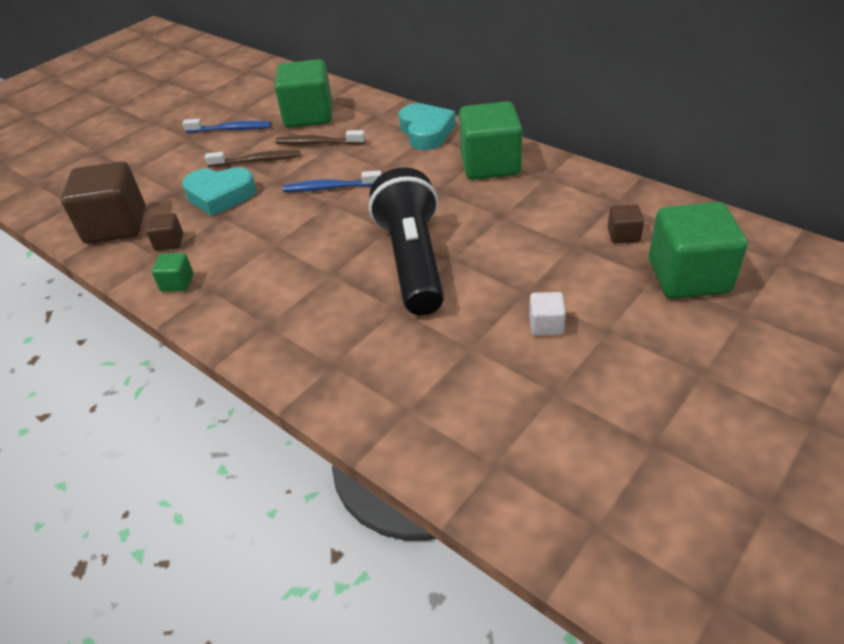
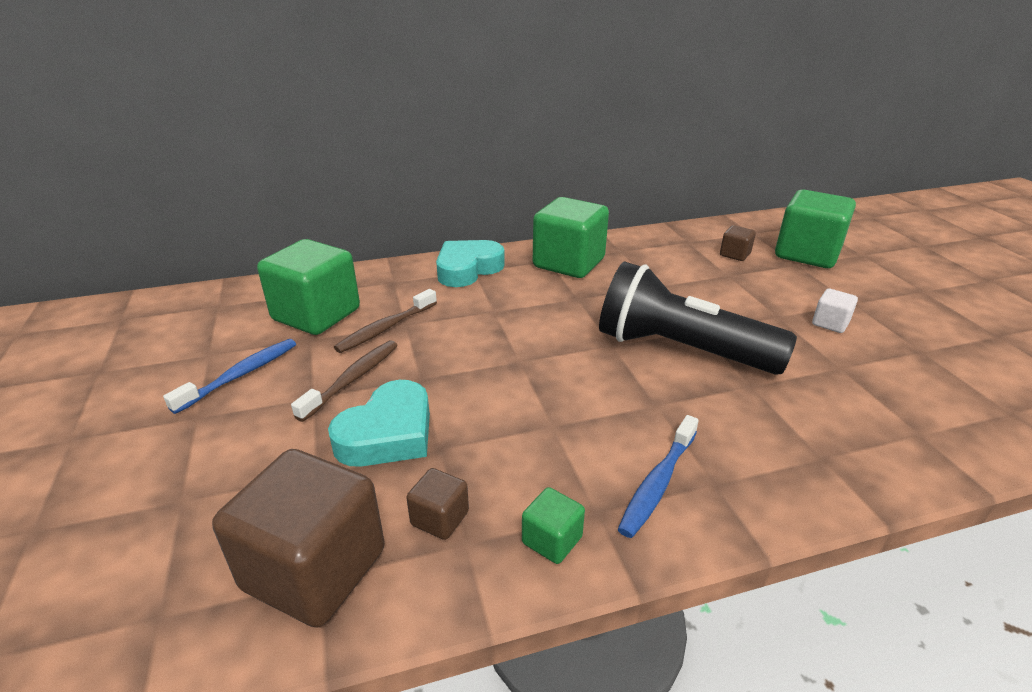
camera: 60 degrees left, 10 degrees down
blue toothbrush [283,170,382,192] -> blue toothbrush moved to [618,415,699,538]
turquoise heart [399,103,456,150] -> turquoise heart turned 60 degrees counterclockwise [436,240,505,287]

